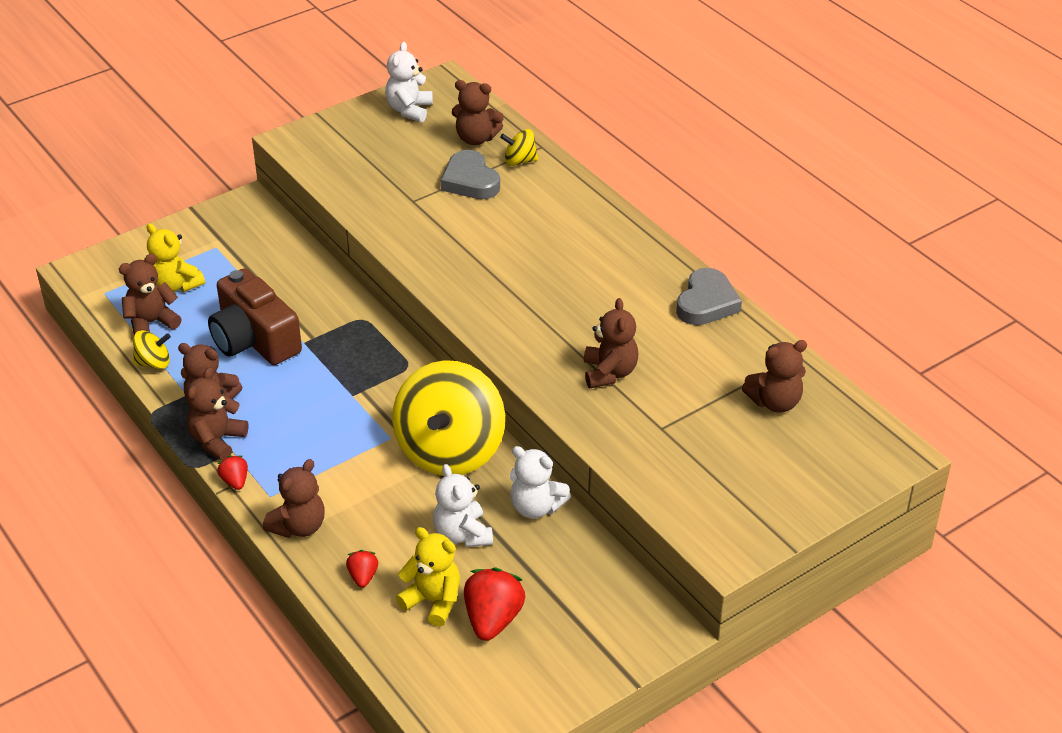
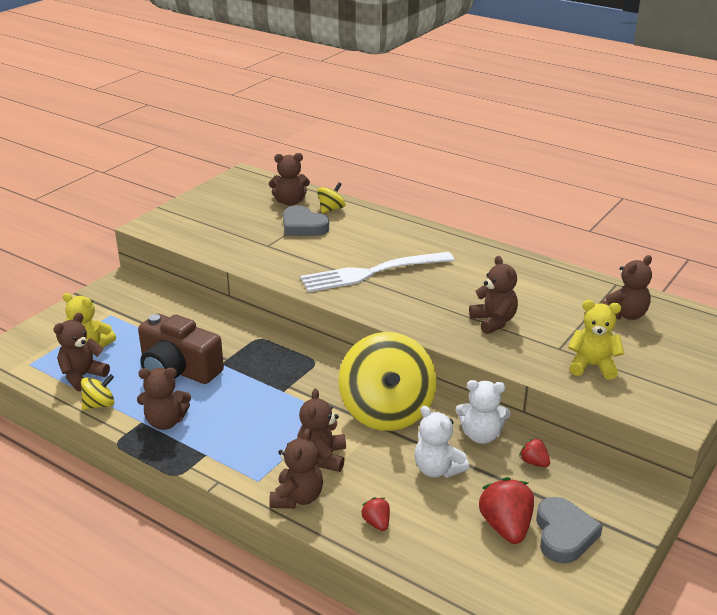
camera: 20 degrees left, 10 degrees down
brown teddy bear [186,367,248,460] -> brown teddy bear moved to [297,389,346,472]
red strawberry [217,455,248,490] -> red strawberry moved to [519,438,550,467]
white teddy bear [385,42,433,122] -> none
yellow teddy bear [396,527,460,627] -> yellow teddy bear moved to [568,300,624,380]
yellow spinning top [500,129,538,166] -> yellow spinning top turned 150 degrees clockwise [317,182,346,213]
grey heart [676,268,742,325] -> grey heart moved to [536,497,603,564]
none -> white fork [300,252,454,292]

